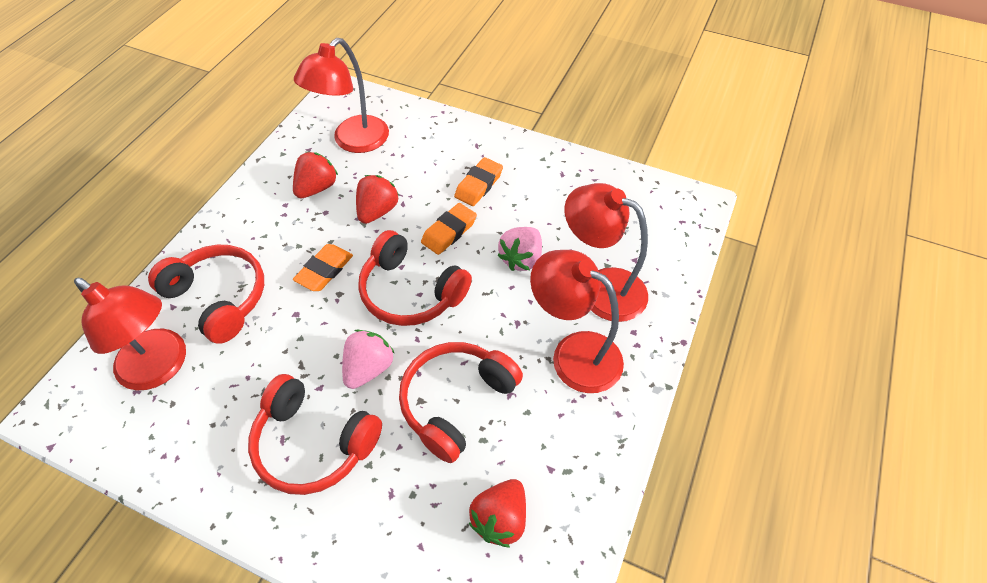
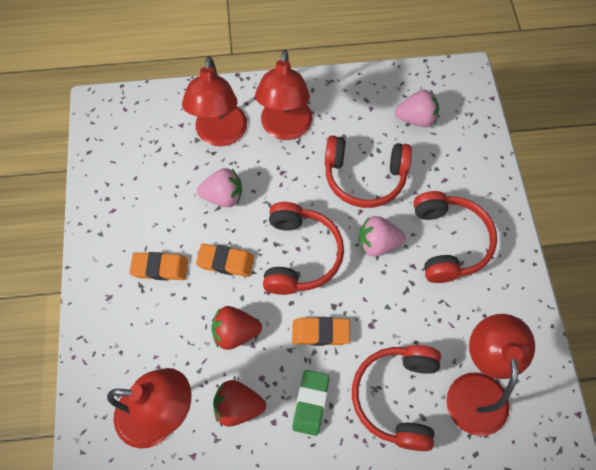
camera: 120 degrees left, 10 degrees up
red strawberry [469,479,526,547] -> pink strawberry [395,90,439,127]
none -> green eraser [292,370,329,436]

